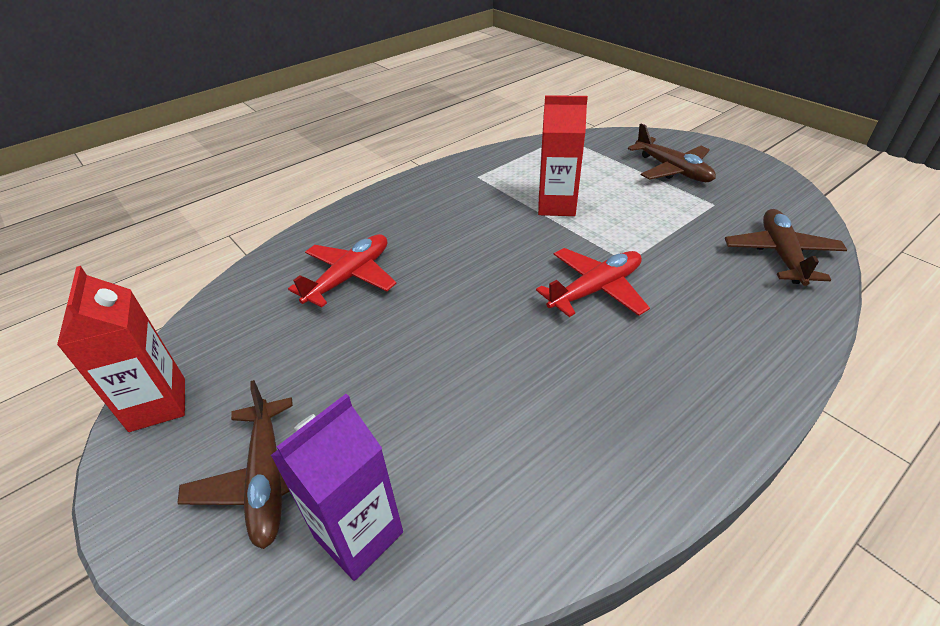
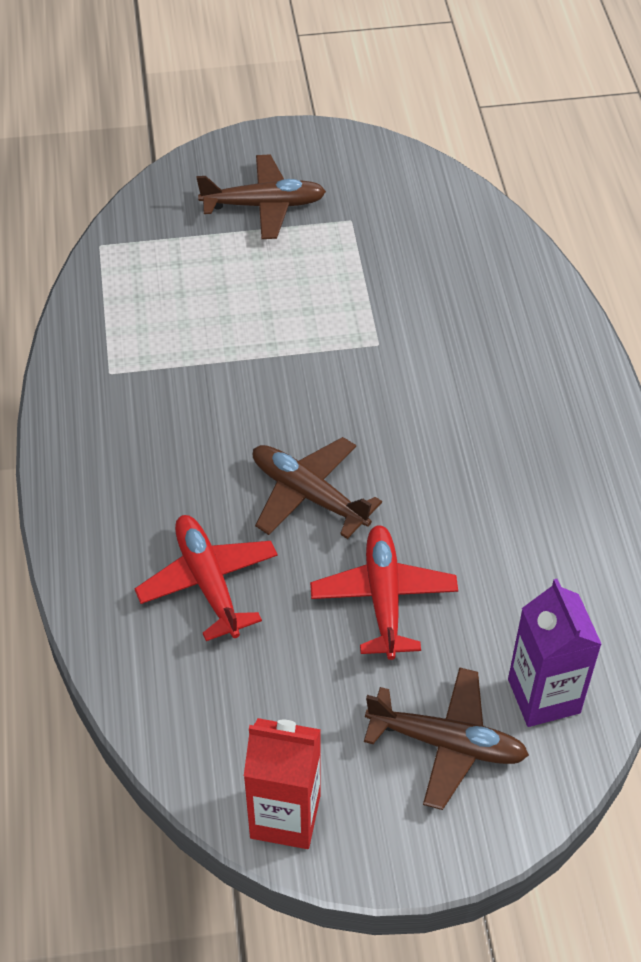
camera: 60 degrees left, 10 degrees up
red plane [536,248,650,317] -> red plane moved to [310,525,458,660]
red carton [538,95,588,216] -> none
brown plane [725,209,847,286] -> brown plane moved to [253,437,382,539]

